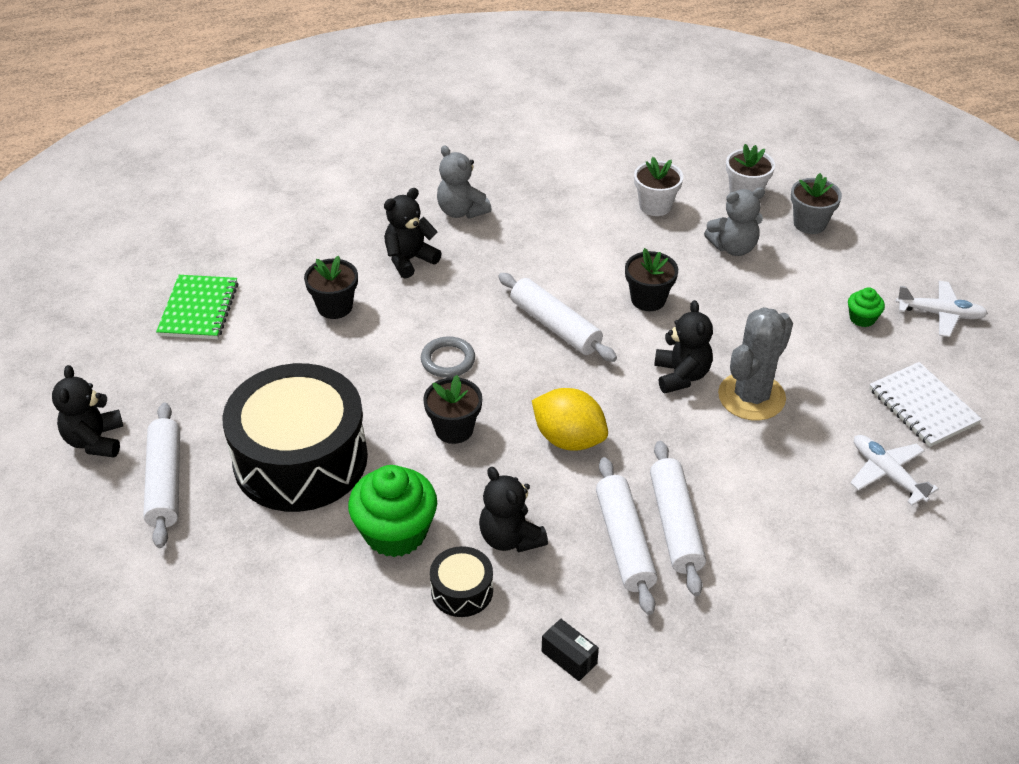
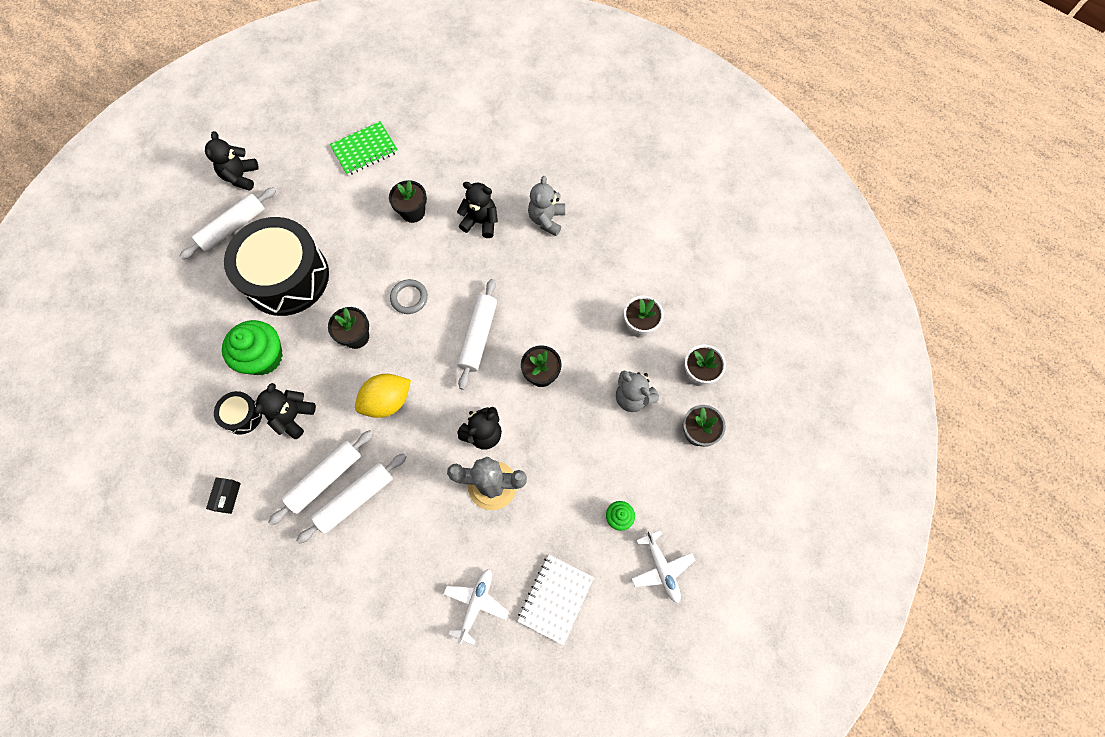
camera: 55 degrees right, 25 degrees up
black teddy bear [52,365,123,457] -> black teddy bear turned 45 degrees counterclockwise [205,131,259,191]
yellow lemon [532,388,608,451] -> yellow lemon turned 60 degrees clockwise [355,374,411,418]

